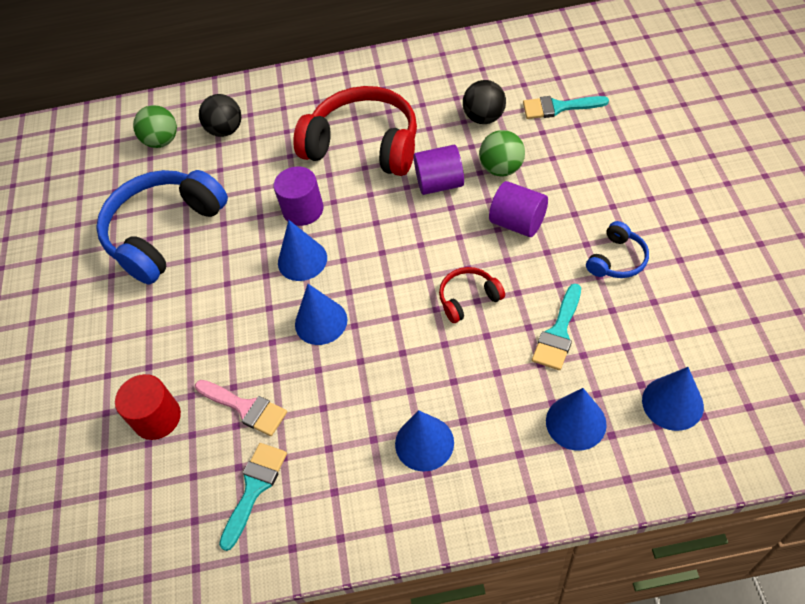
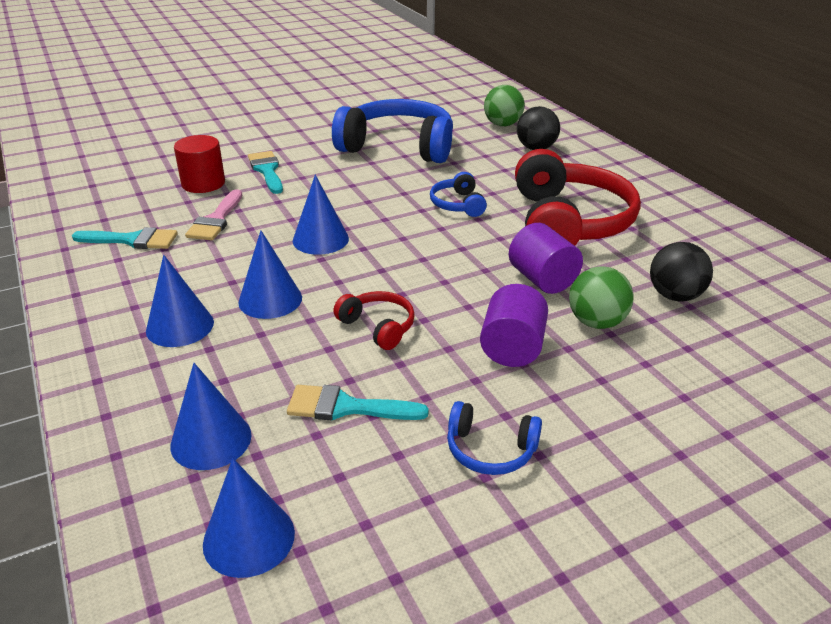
camera: 65 degrees right, 20 degrees down
purple cylinder [274,166,323,226] -> blue headphones [430,172,487,217]
blue cone [278,220,327,281] -> blue cone moved to [238,231,302,319]
turquoise brush [523,96,609,119] -> turquoise brush moved to [248,151,283,194]

